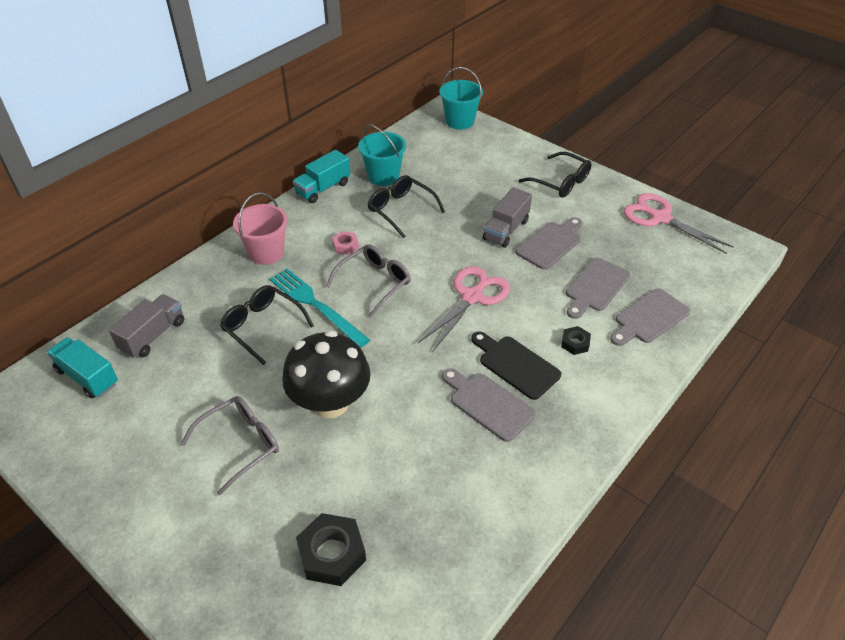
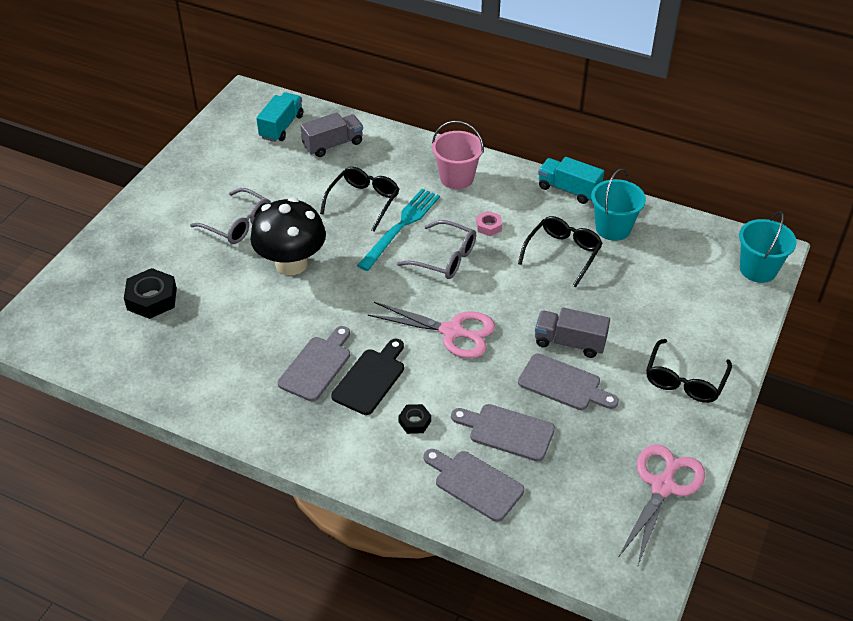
camera: 75 degrees right, 0 degrees up
grey truck [109,294,184,358] -> grey truck turned 45 degrees counterclockwise [300,112,363,157]

